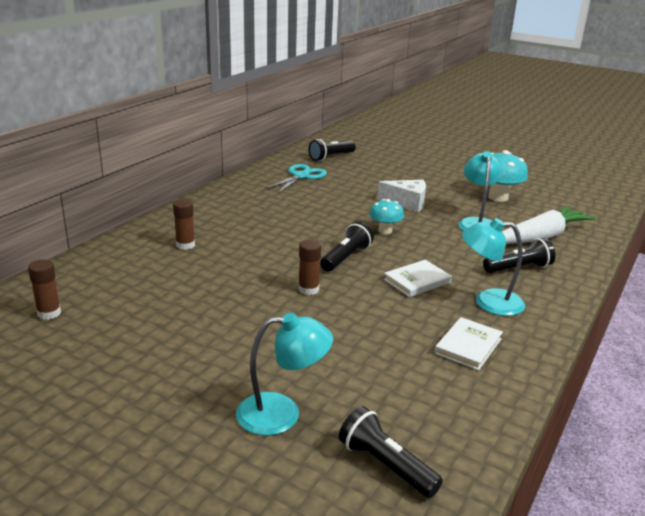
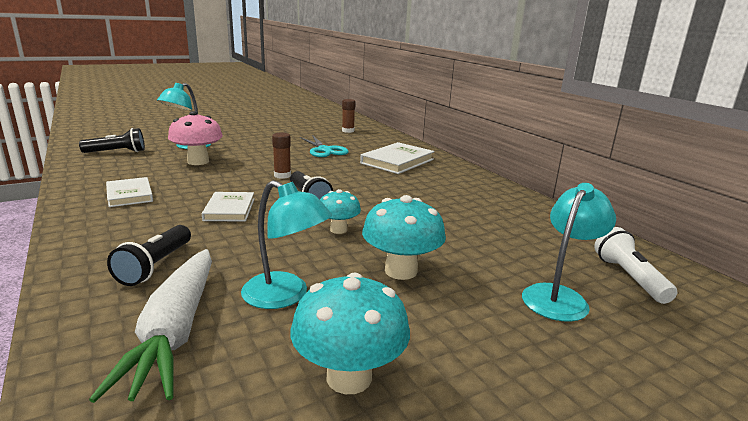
camera: 120 degrees right, 5 degrees down
brown glue stick [173,199,195,250] -> white book [360,142,435,174]
turquoise scissors [264,164,327,194] -> turquoise scissors moved to [300,135,349,157]
black flashlight [309,139,356,161] -> white flashlight [594,227,678,304]
white cheese [377,180,426,212] -> turquoise mushroom [362,195,446,280]
turquoise lamp [462,218,525,316] -> turquoise lamp moved to [522,183,616,322]
none -> pink mushroom [168,111,223,165]

